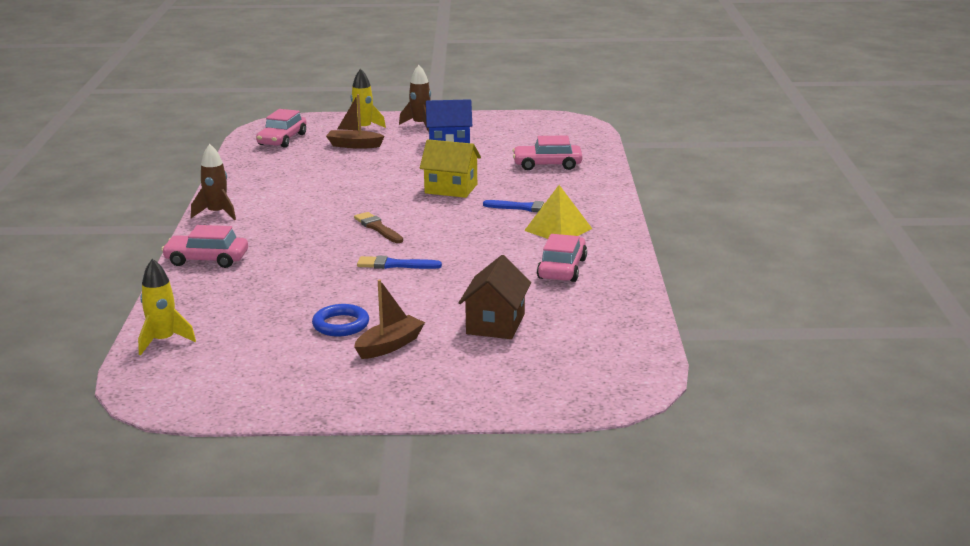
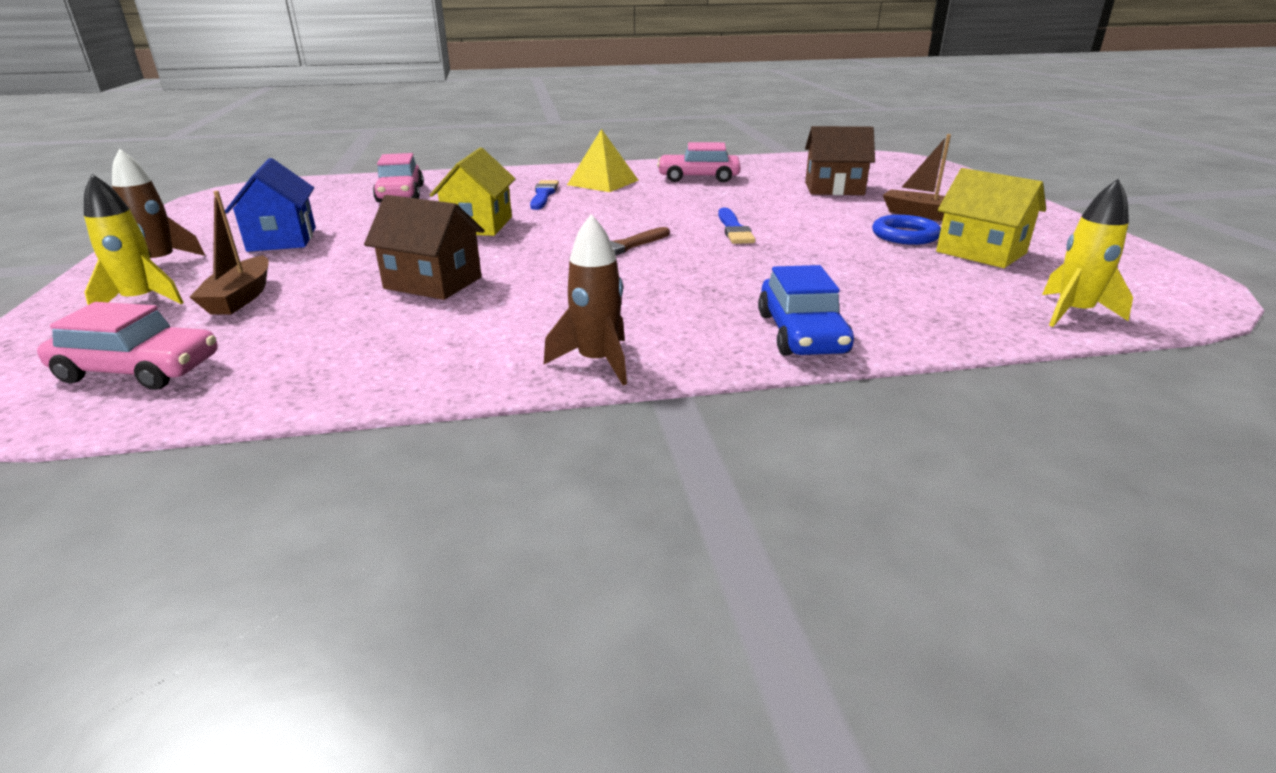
camera: 100 degrees left, 5 degrees up
pink car [161,225,248,268] -> blue car [758,265,854,356]
none -> brown house [364,195,484,300]
none -> yellow house [936,168,1046,268]

